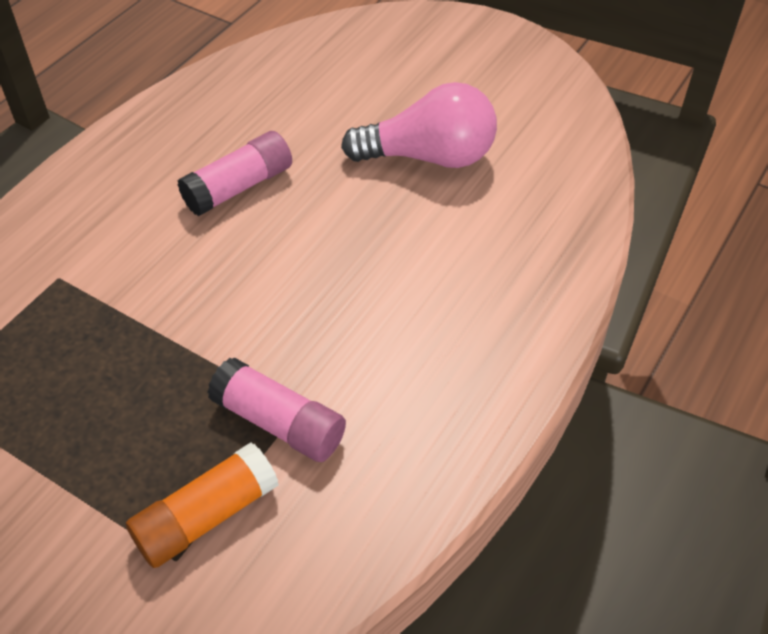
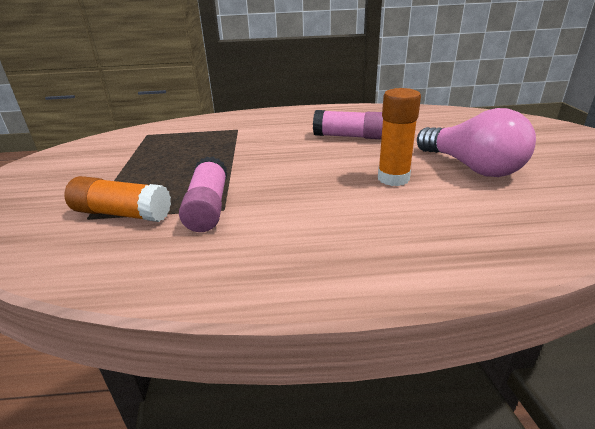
camera: 55 degrees right, 20 degrees down
none -> orange glue stick [378,88,421,186]

